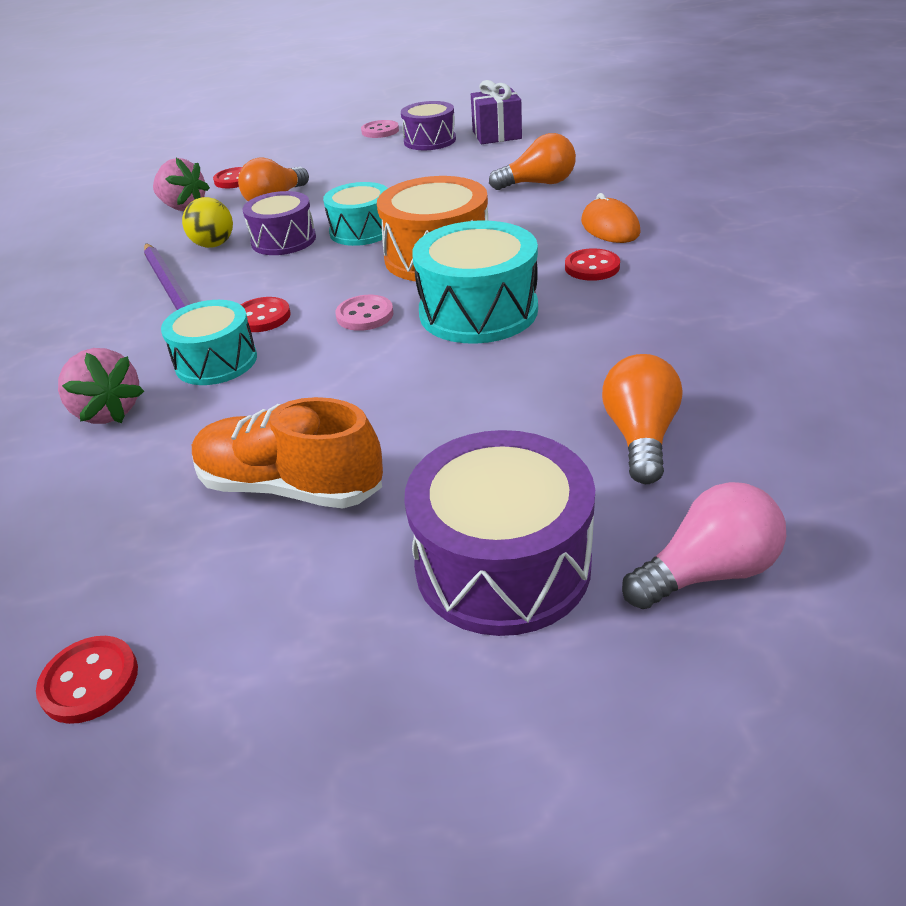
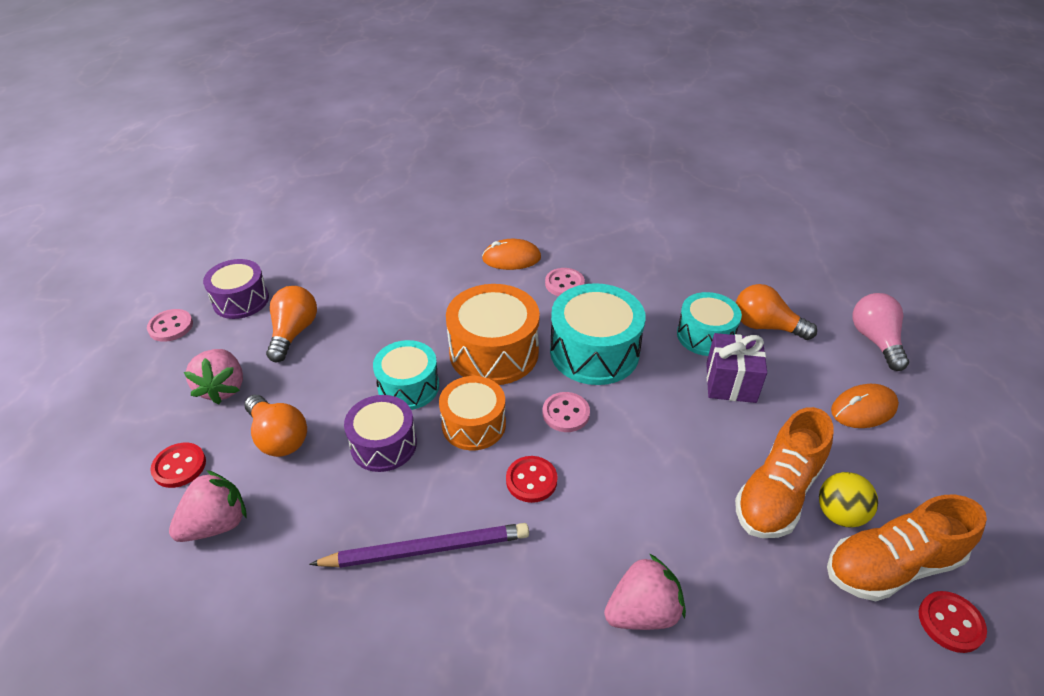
camera: 75 degrees left, 5 degrees up
turquoise drum [161,300,257,385] -> turquoise drum moved to [677,292,742,356]
yellow ball [182,197,233,248] -> yellow ball moved to [819,472,878,528]
purple drum [404,430,595,636] -> orange mouse [831,384,899,428]
purple gift [471,80,522,144] -> purple gift moved to [706,333,767,403]
orange light bulb [489,133,576,190] -> orange light bulb moved to [266,286,317,362]
red button [565,248,620,281] -> pink button [545,268,585,296]
none -> pink strawberry [183,349,243,404]
none -> orange drum [439,376,506,450]
none -> orange shoe [827,495,987,601]

